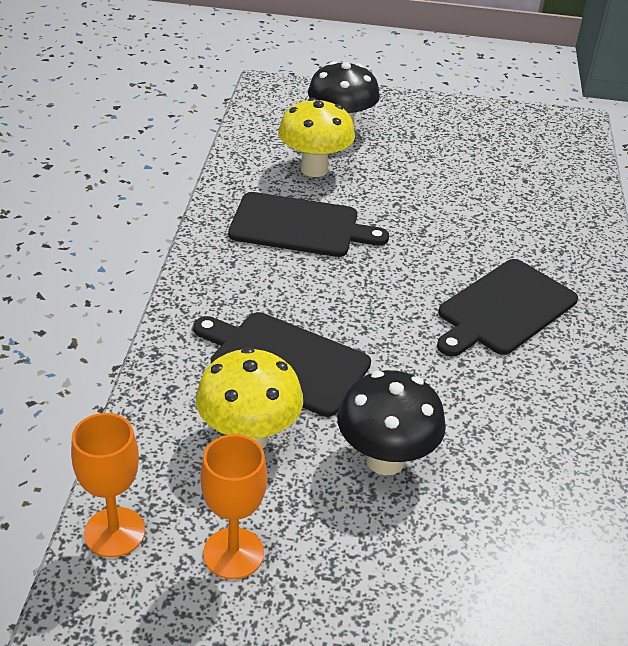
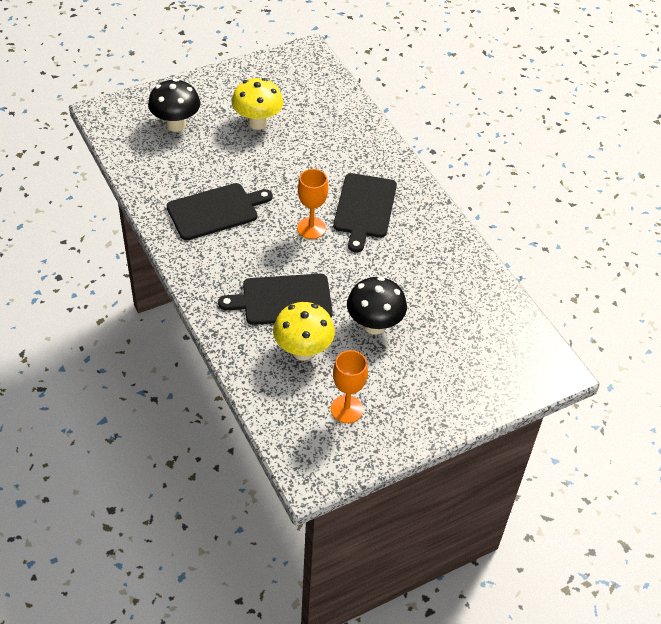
camera: 35 degrees left, 10 degrees up
orange goblet [71,413,145,557] -> orange goblet moved to [297,169,328,239]
yellow mushroom [278,98,355,177] -> yellow mushroom moved to [232,78,283,130]

